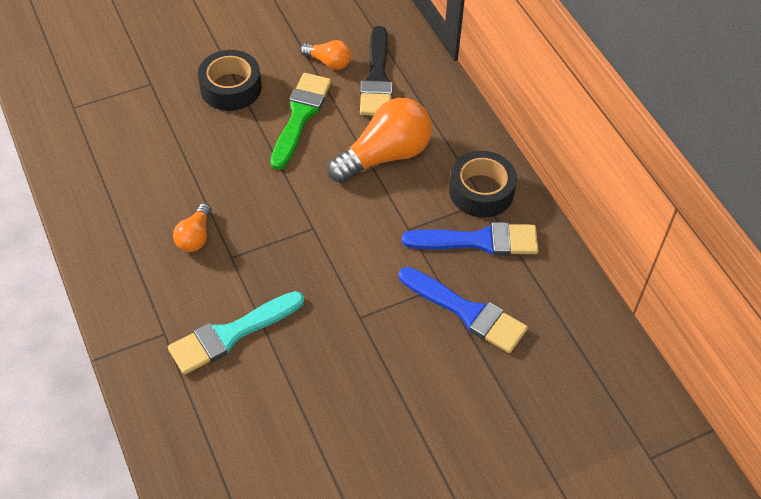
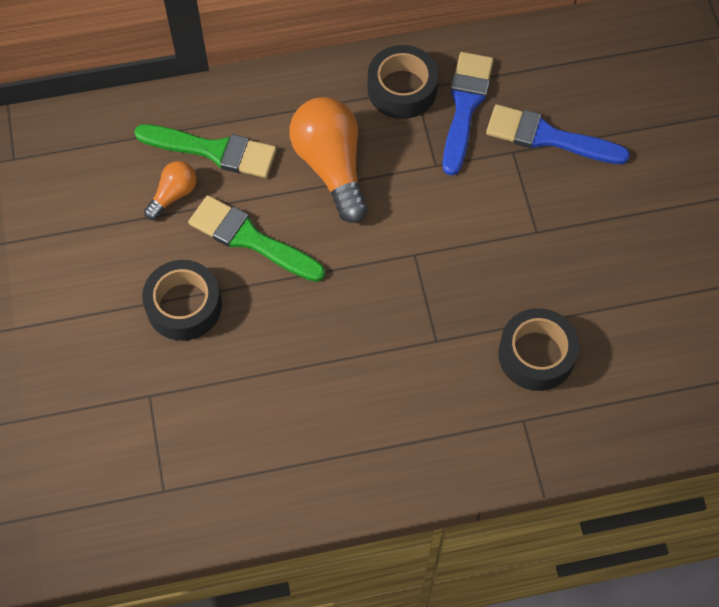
camera: 75 degrees left, 10 degrees up
turquoise brush [168,291,304,375] -> black tape [498,308,579,391]
orange light bulb [173,203,212,252] -> none
black brush [360,26,393,116] -> green brush [134,124,277,178]
blue brush [399,267,528,353] -> blue brush turned 120 degrees counterclockwise [486,104,630,164]

